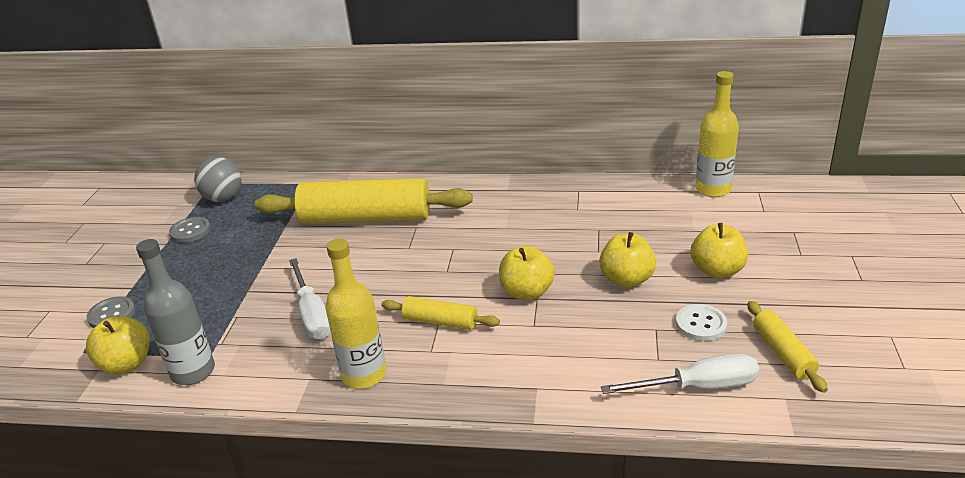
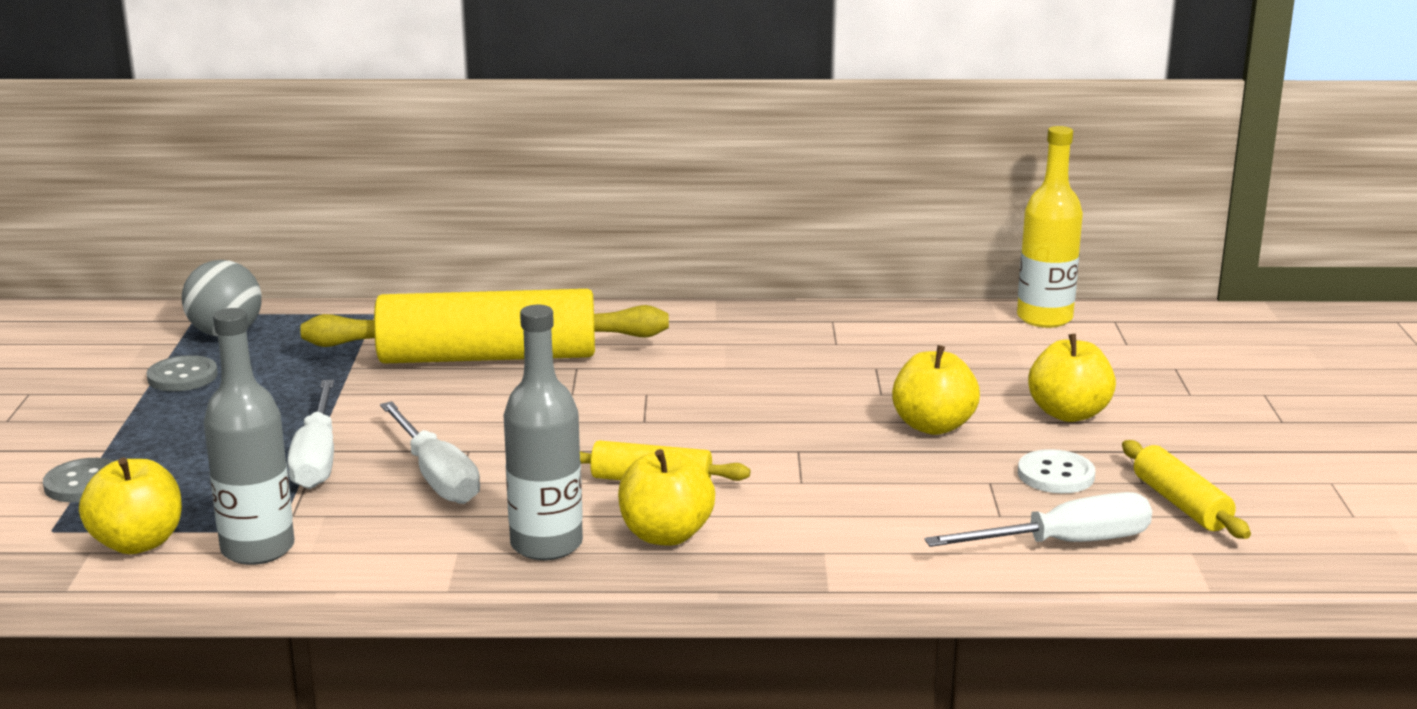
camera: 10 degrees left, 10 degrees down
yellow bottle [325,239,386,389] -> grey bottle [504,305,583,560]
yellow apple [499,246,555,301] -> yellow apple moved to [618,449,715,546]
none -> white screwdriver [287,380,334,489]

